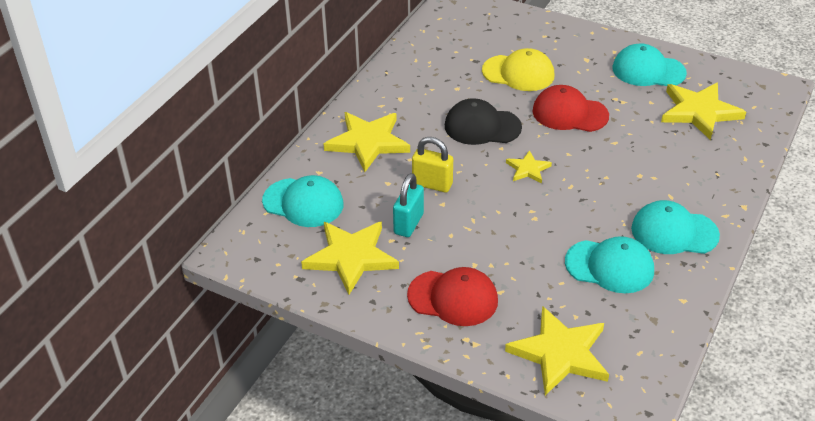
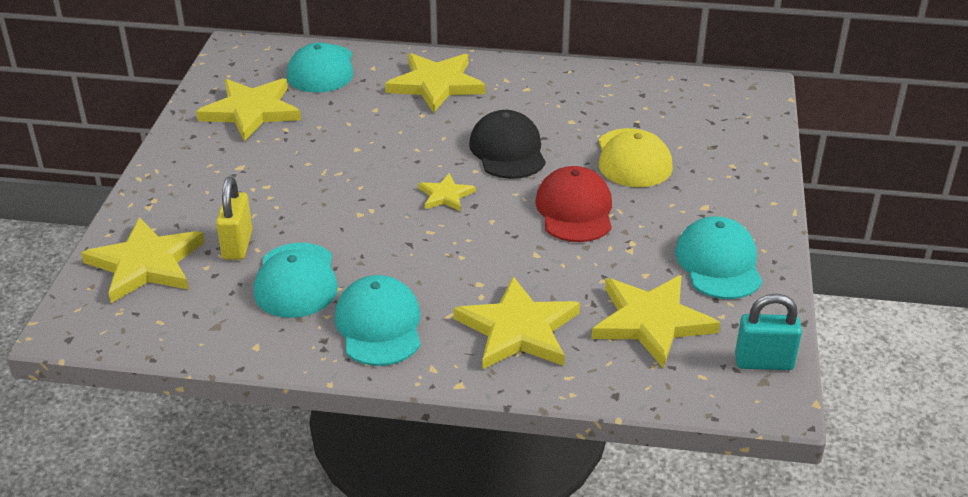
camera: 70 degrees right, 5 degrees down
turquoise padlock [393,173,424,237] -> turquoise padlock moved to [735,294,802,370]
red cap [407,267,498,326] -> none
yellow padlock [412,137,453,193] -> yellow padlock moved to [216,177,253,260]
none -> yellow star [453,276,580,369]

